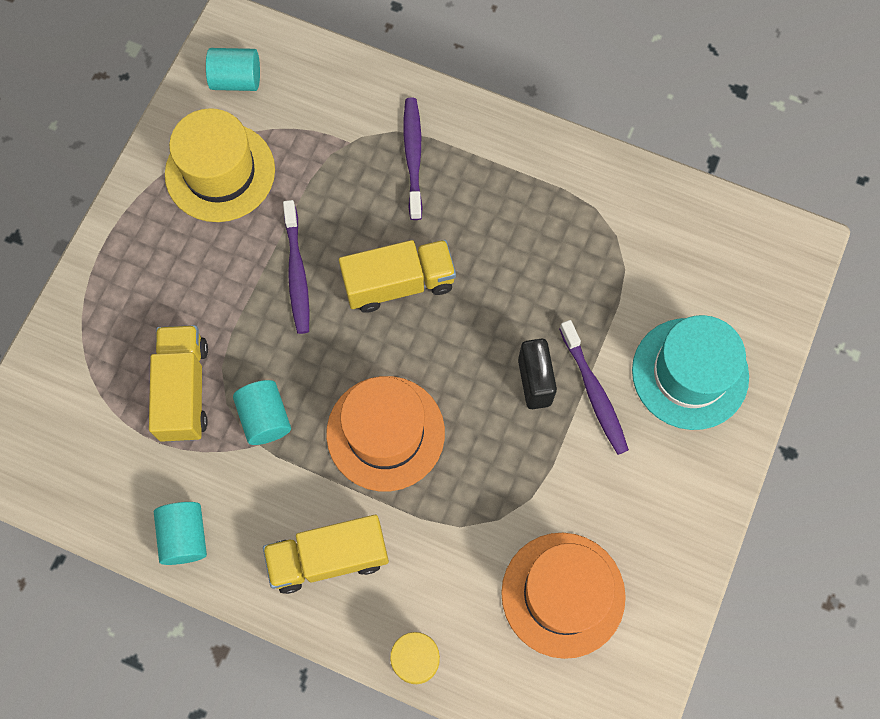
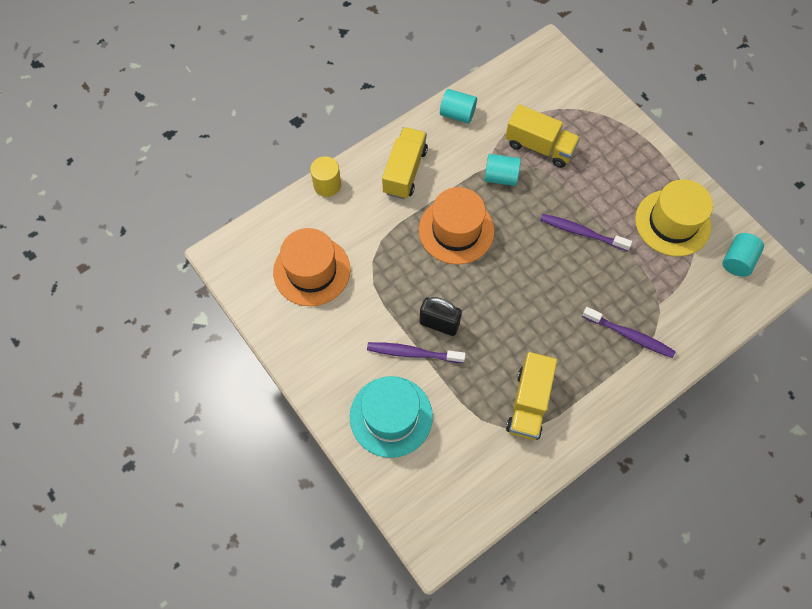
camera: 120 degrees right, 5 degrees down
yellow truck [339,240,456,313] -> yellow truck moved to [506,352,557,440]

